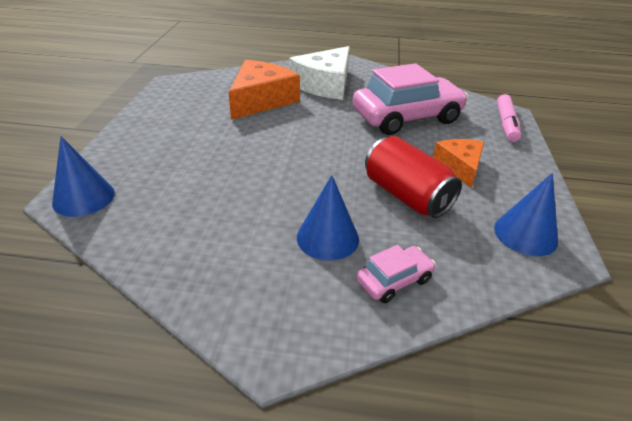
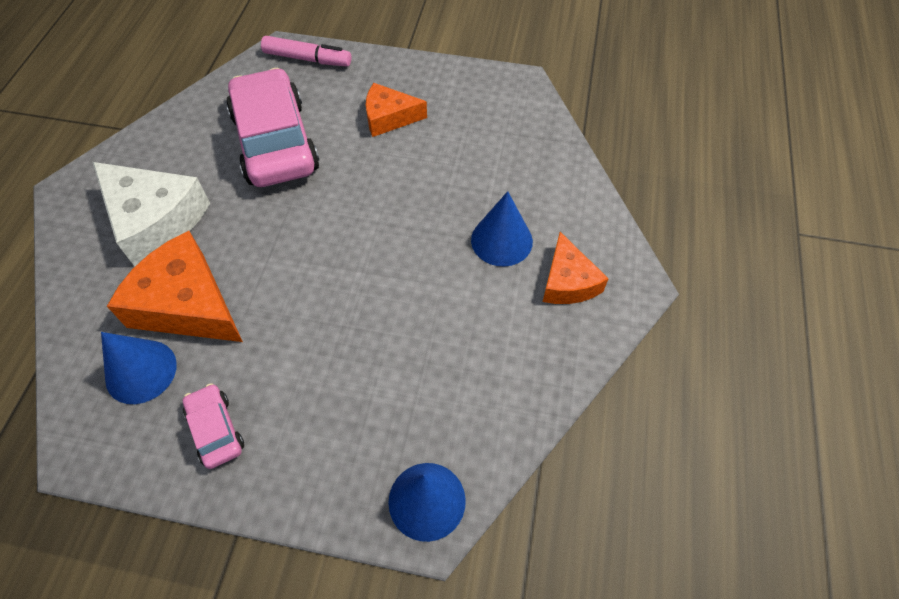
camera: 85 degrees left, 20 degrees up
pink car [356,245,436,303] -> pink car moved to [183,383,244,469]
red can [365,136,462,218] -> none
blue cone [494,173,558,256] -> blue cone moved to [101,332,177,404]
none -> orange cheese [543,232,609,304]

